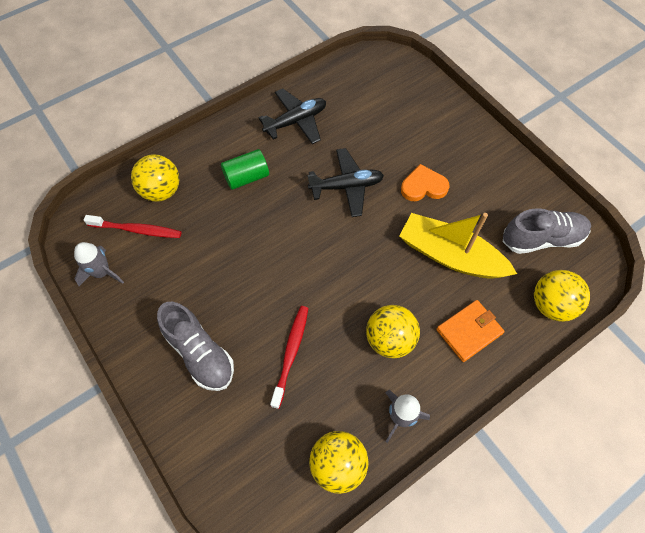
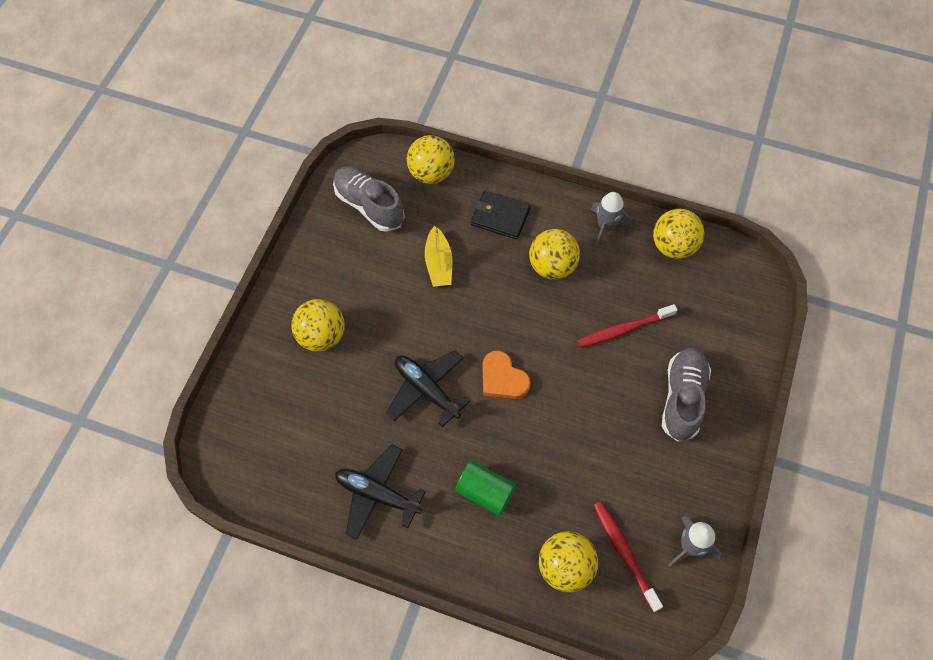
camera: 125 degrees left, 0 degrees up
yellow boat [399,213,517,278] -> yellow boat [425,226,452,287], size x0.58
orange heart [401,164,449,201] -> orange heart moved to [482,350,531,399]
orange wallet [436,300,505,362] -> black wallet [471,191,530,240]
none -> yellow ball [291,299,345,352]

